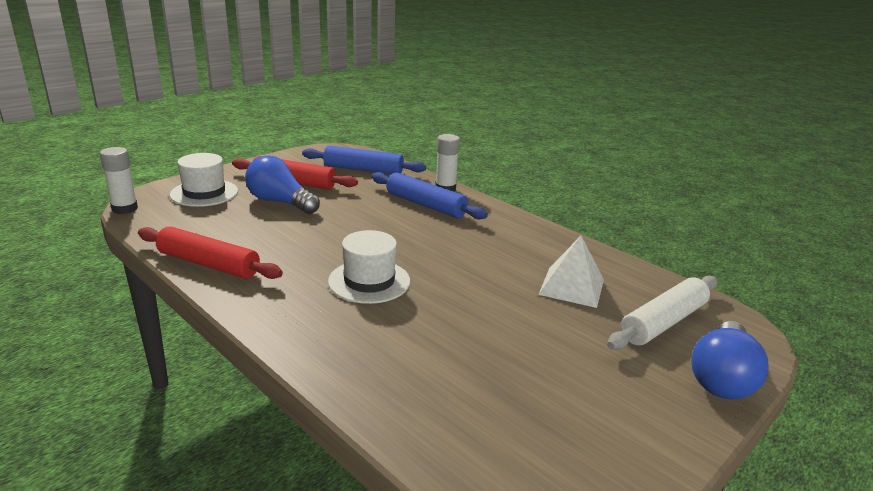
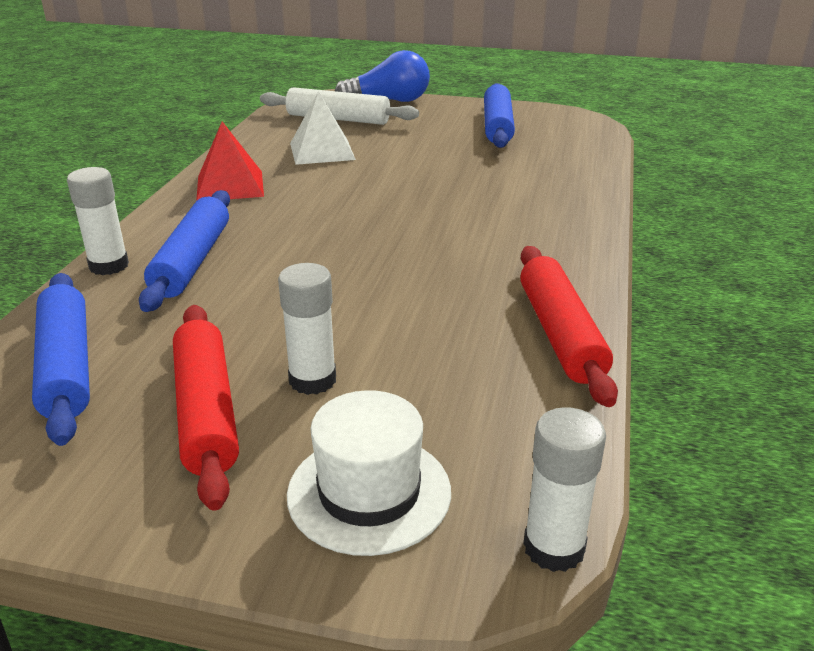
camera: 120 degrees left, 5 degrees up
blue light bulb [245,155,320,214] -> white glue stick [278,263,336,395]
white hat [328,230,410,304] -> none
none -> red pyramid [196,122,264,201]
none -> blue rolling pin [484,83,515,148]

